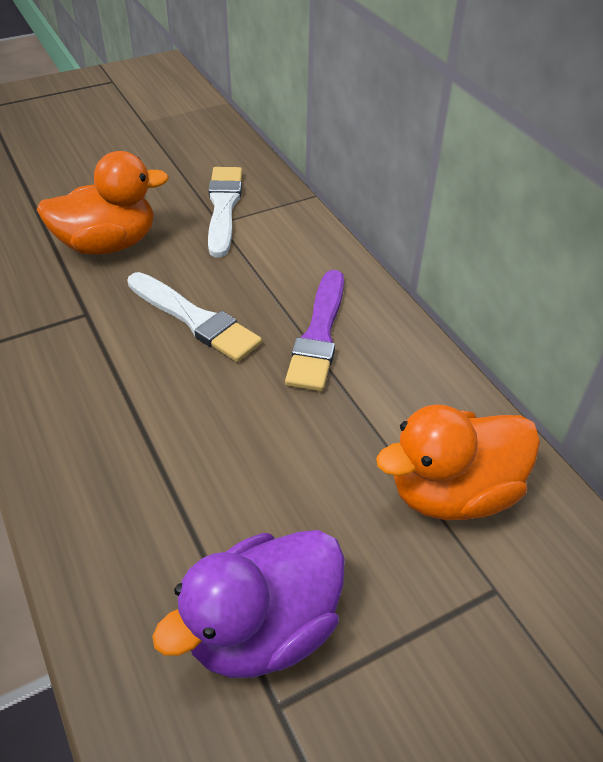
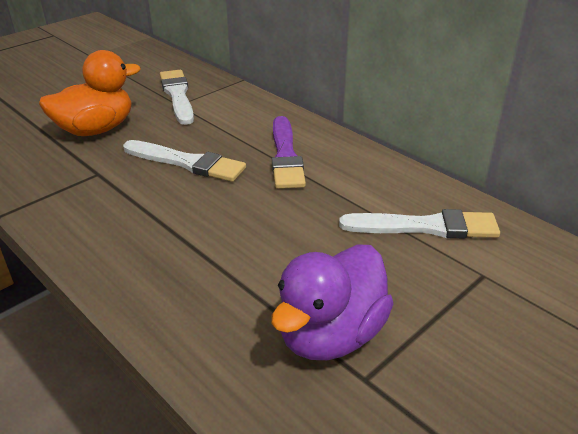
camera: 15 degrees left, 10 degrees down
orange duck [376,404,540,520] -> white brush [339,209,500,239]

